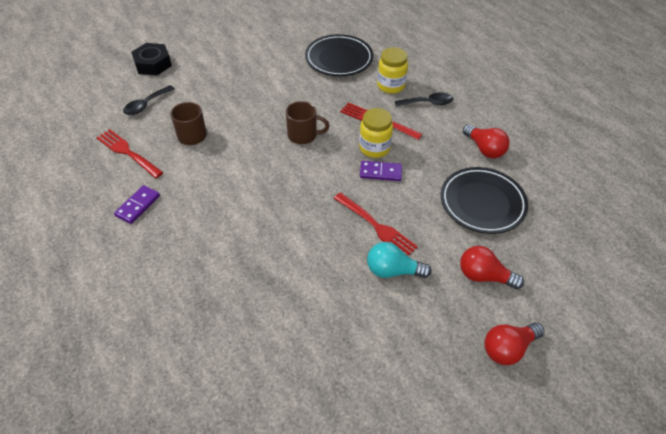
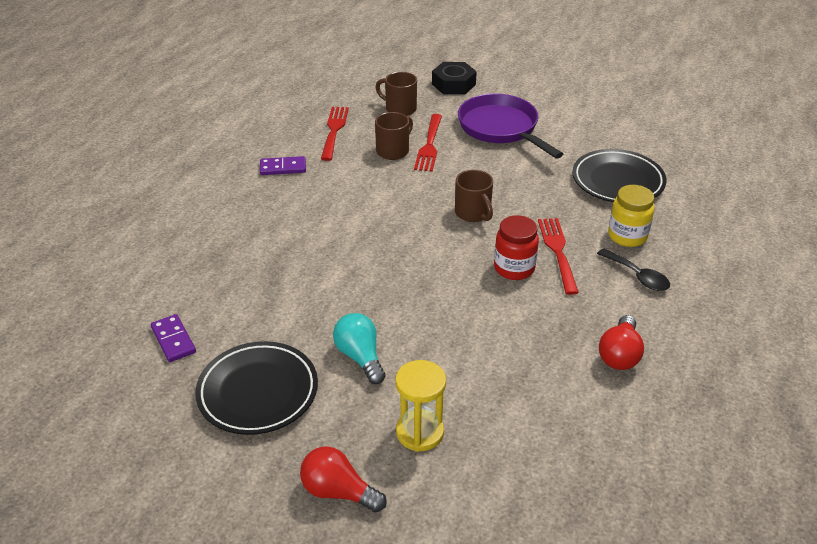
camera: 55 degrees right, 10 degrees down
black spoon [123,85,175,115] -> brown mug [376,72,417,116]
red fork [333,193,418,255] -> red fork moved to [414,114,442,172]
yellow jar [359,108,393,158] -> red jar [494,215,539,280]
purple domino [360,161,402,181] -> purple domino moved to [151,314,196,362]
black plate [441,167,528,234] -> black plate moved to [195,341,318,435]
red light bulb [460,246,524,289] -> yellow hourglass [395,360,446,452]
none -> purple pan [458,93,563,159]

